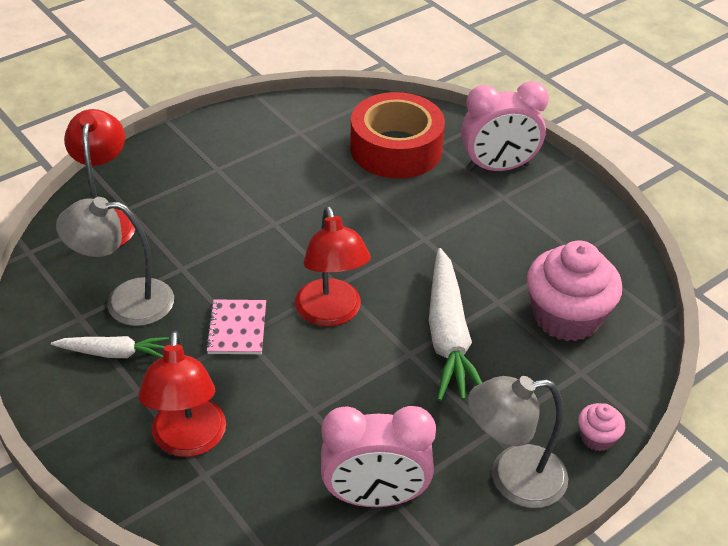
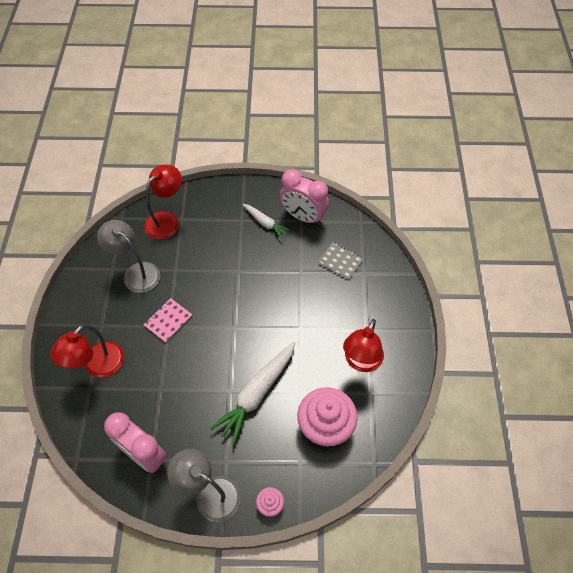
camera: 40 degrees right, 15 degrees up
white carrot [51,336,169,358] -> white carrot moved to [242,204,290,239]
red lamp [295,206,371,327] -> red lamp moved to [343,319,384,372]
red tape [350,92,445,179] -> grey notebook [318,242,364,280]
pink clock [461,81,549,171] -> pink clock moved to [280,169,329,225]

